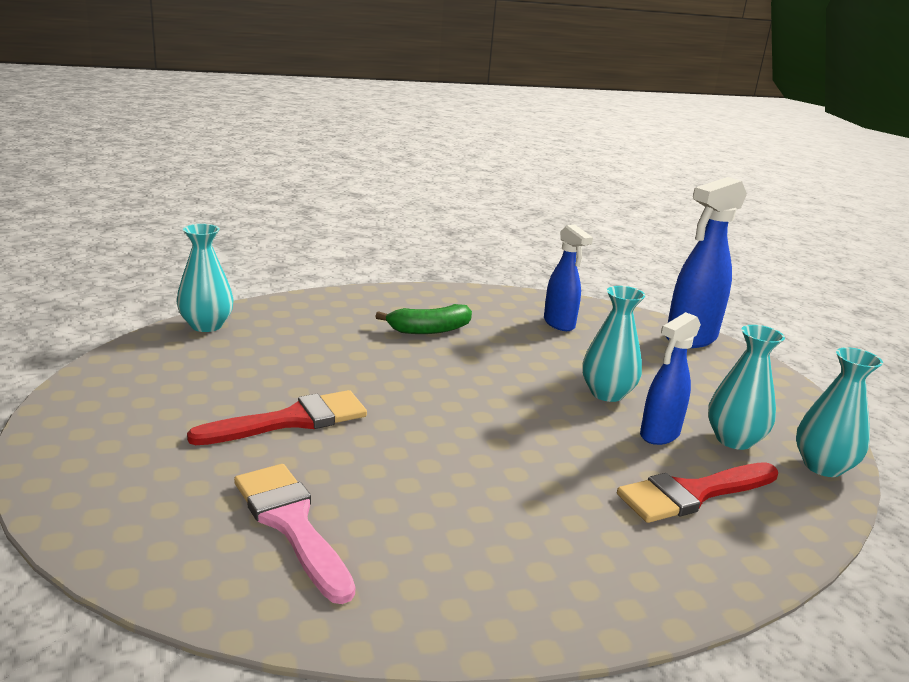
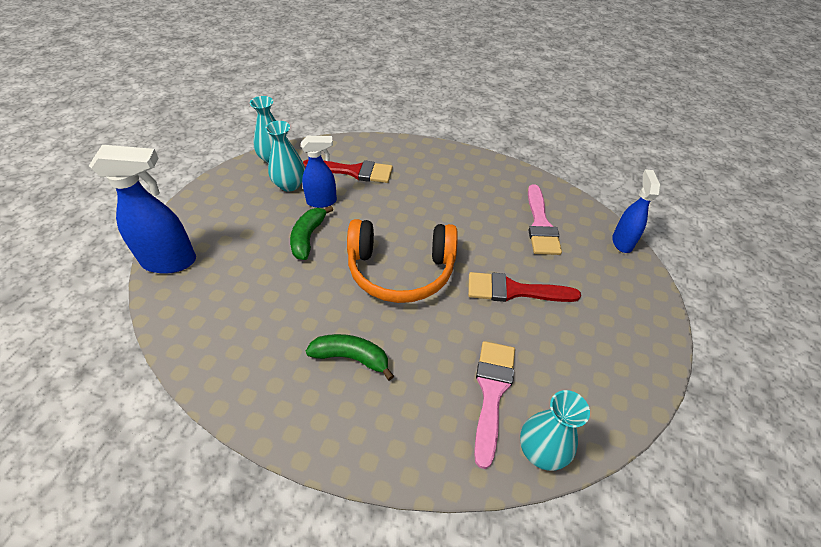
camera: 145 degrees left, 25 degrees up
blue spray bottle [544,225,593,331] -> blue spray bottle moved to [612,169,661,253]
turquoise vase [582,286,645,402] -> green banana [290,206,333,260]
none -> orange headphones [347,219,458,303]
none -> pink brush [474,341,515,469]

